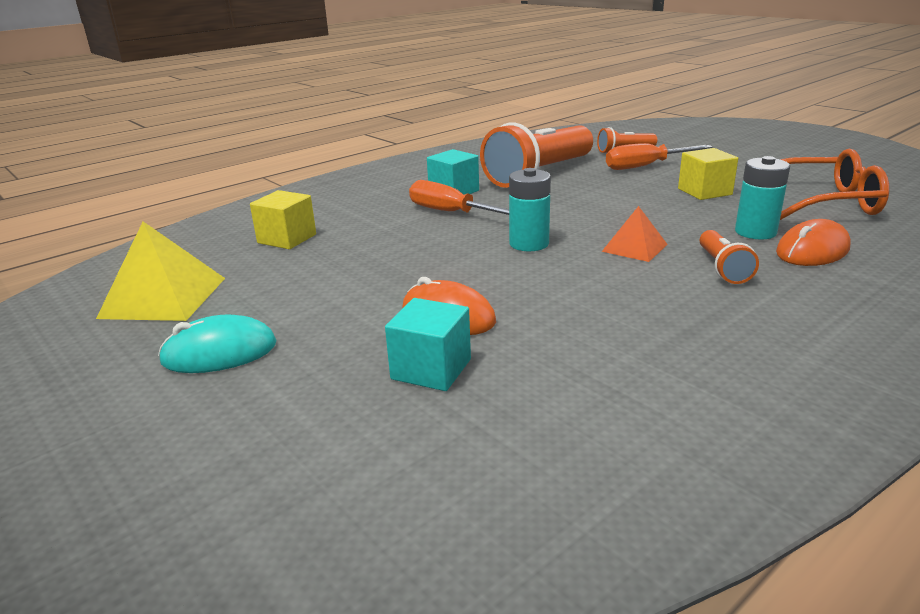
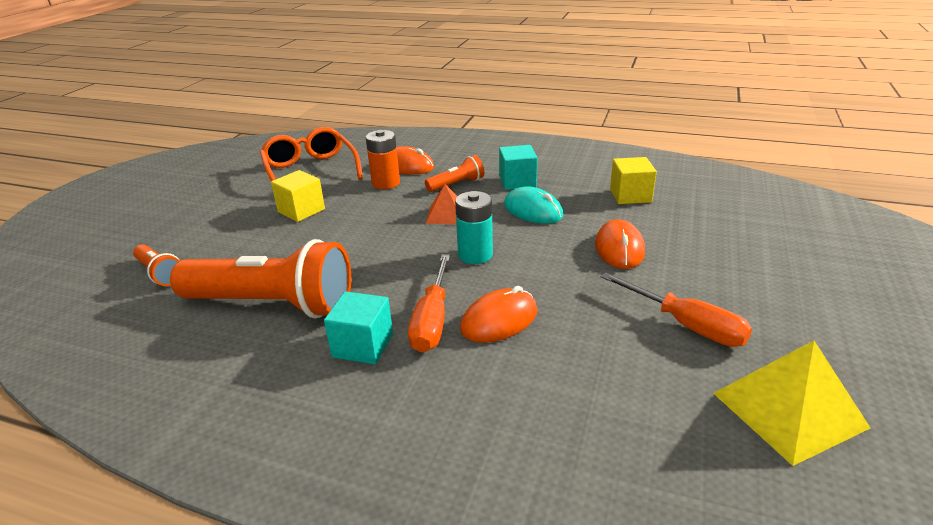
camera: 120 degrees left, 5 degrees up
turquoise mouse [158,314,277,373] -> turquoise mouse moved to [504,186,563,224]
yellow cube [250,190,316,249] -> yellow cube moved to [610,157,657,204]
turquoise cube [385,298,471,391] -> turquoise cube moved to [499,145,538,190]
orange screwdriver [606,143,713,170] -> orange screwdriver moved to [601,272,752,347]
turquoise battery [735,156,790,240] -> orange battery [366,130,400,189]
none -> orange mouse [460,286,538,343]

